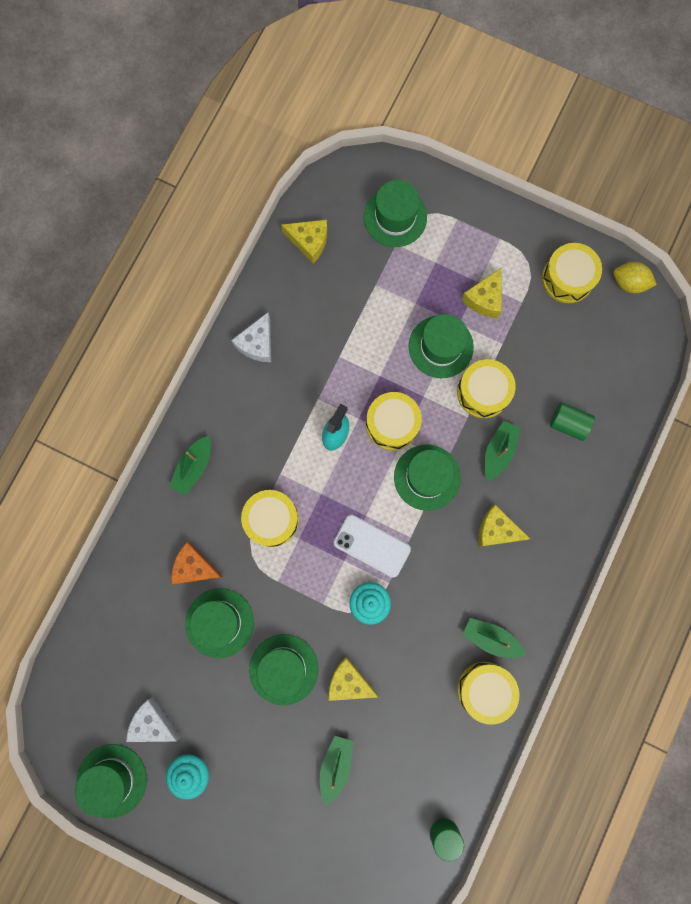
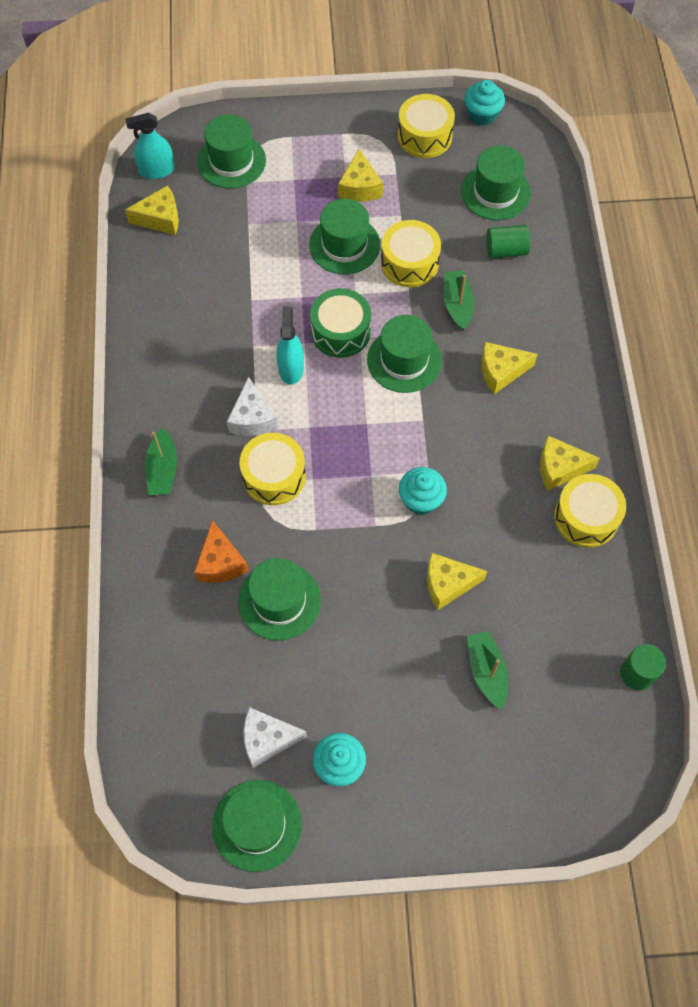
camera: 30 degrees left, 15 degrees down
orange cheese [171,542,223,584] -> orange cheese turned 90 degrees counterclockwise [194,520,248,583]
white cheese [231,312,271,362] -> white cheese moved to [227,377,278,436]
green hat [249,634,318,705] -> green hat moved to [461,146,531,220]
white phone [334,515,411,578] -> none
yellow drum [366,392,422,450] -> green drum [310,288,371,358]
green boat [463,618,526,658] -> yellow cheese [540,436,600,491]
yellow lemon [613,262,657,293] -> turquoise cupcake [464,80,505,126]
none -> turquoise spray bottle [126,113,175,179]

